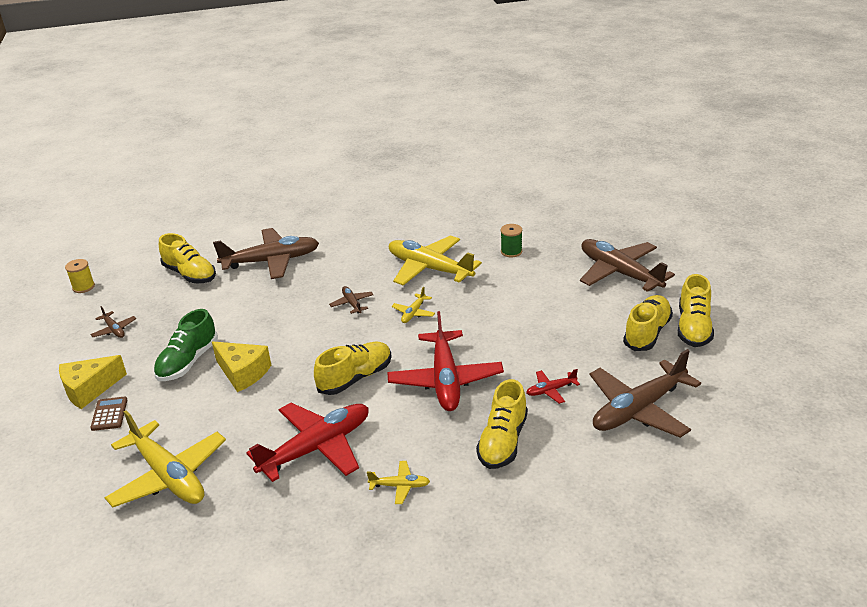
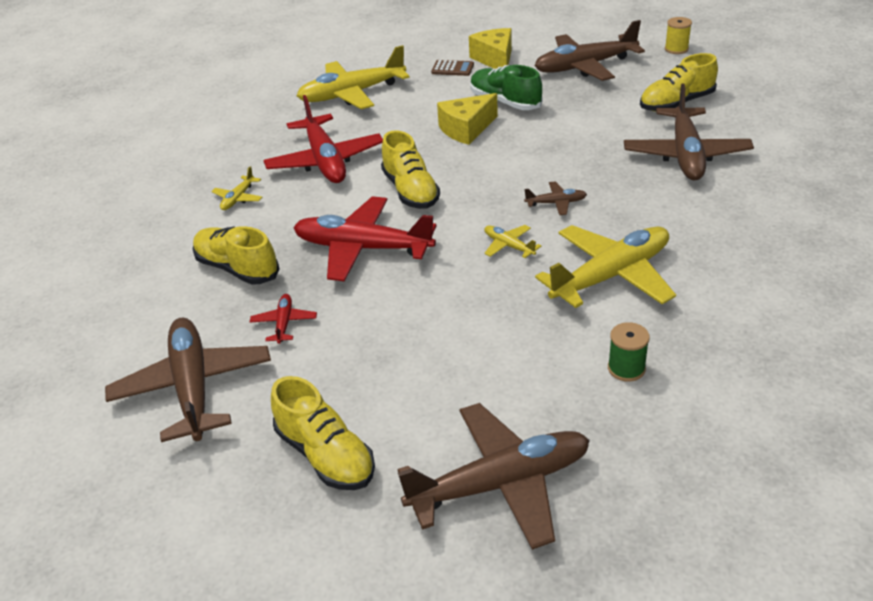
camera: 110 degrees right, 5 degrees up
brown plane [90,306,136,338] -> brown plane [535,20,645,81], size x2.26
yellow shoe [678,274,714,347] -> none

